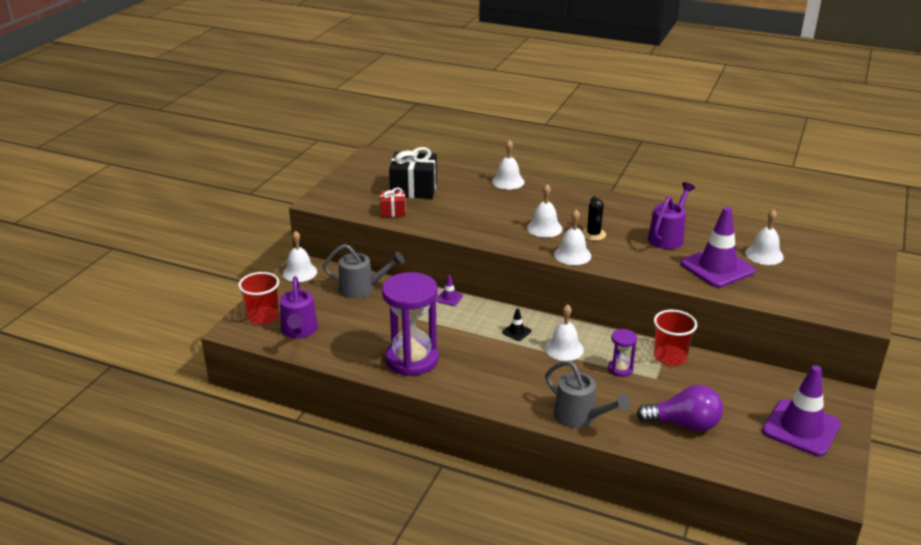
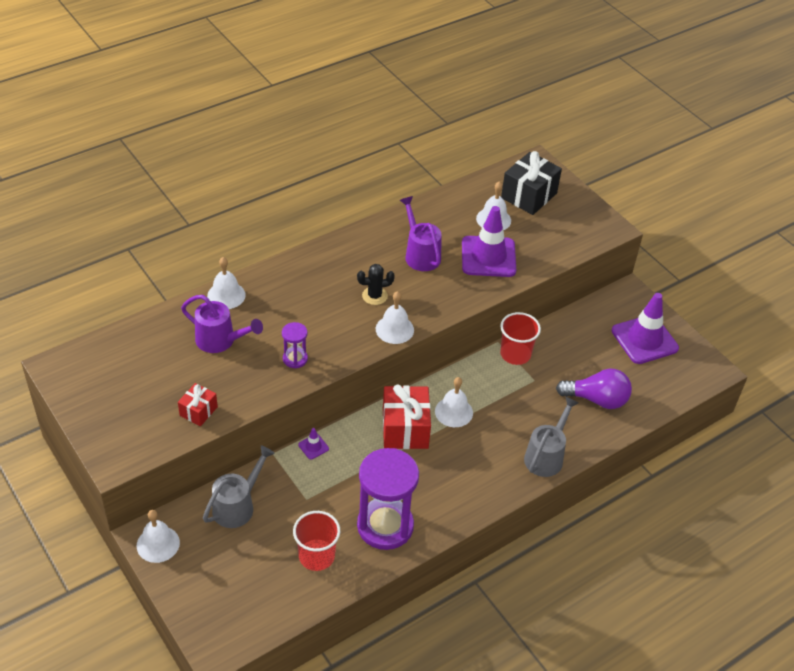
camera: 60 degrees left, 15 degrees up
red cup [238,272,279,325] -> red cup moved to [293,511,340,571]
purple watering can [280,276,318,338] -> purple watering can moved to [181,295,263,353]
black gift [389,147,437,199] -> black gift moved to [501,151,562,215]
black traffic cone [502,309,532,341] -> red gift [383,384,431,449]
white bell [527,184,562,237] -> none
grey watering can [545,360,630,428] -> grey watering can turned 45 degrees counterclockwise [524,396,579,477]
black cactus [582,196,606,241] -> black cactus turned 45 degrees counterclockwise [357,264,395,305]
purple hourglass [608,329,637,377] -> purple hourglass moved to [282,322,308,368]
purple light bulb [637,385,723,431] -> purple light bulb turned 60 degrees clockwise [556,368,632,409]

